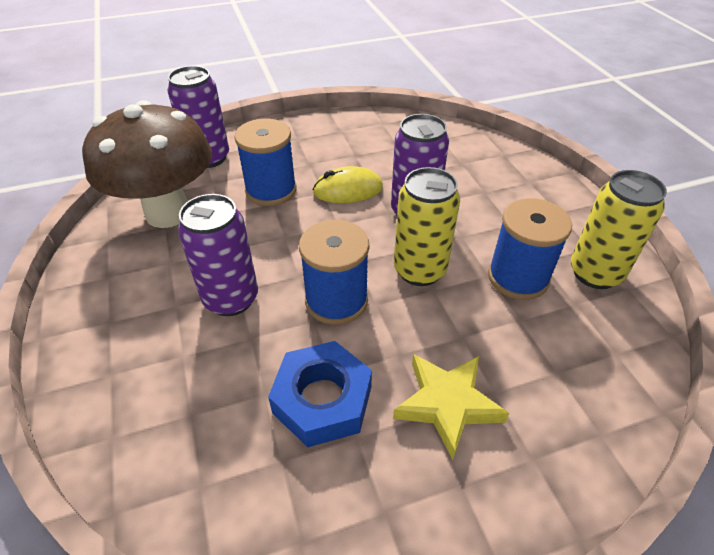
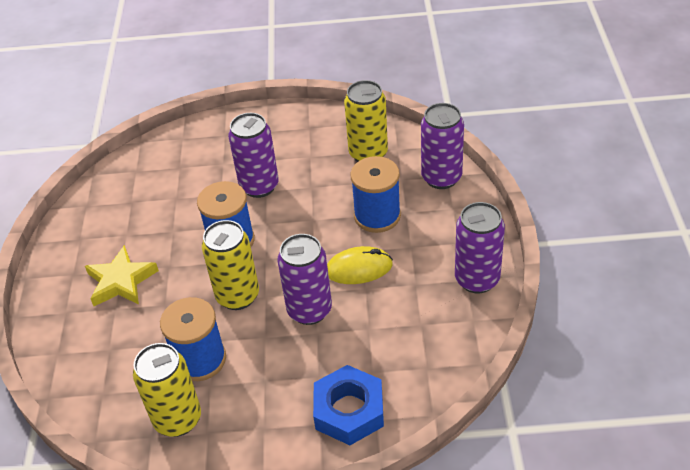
camera: 110 degrees right, 0 degrees up
brown mushroom [82,100,212,228] -> yellow can [344,80,388,162]
blue nut [268,341,372,447] -> blue nut moved to [313,365,384,445]
yellow mouse [312,166,383,203] -> yellow mouse turned 75 degrees clockwise [327,246,393,284]
none -> purple can [455,202,505,293]

